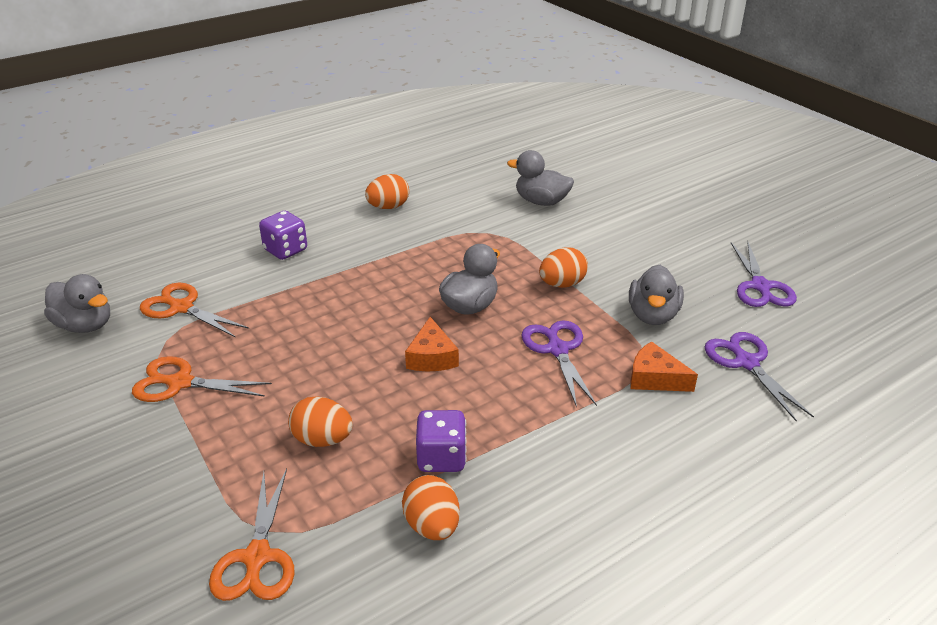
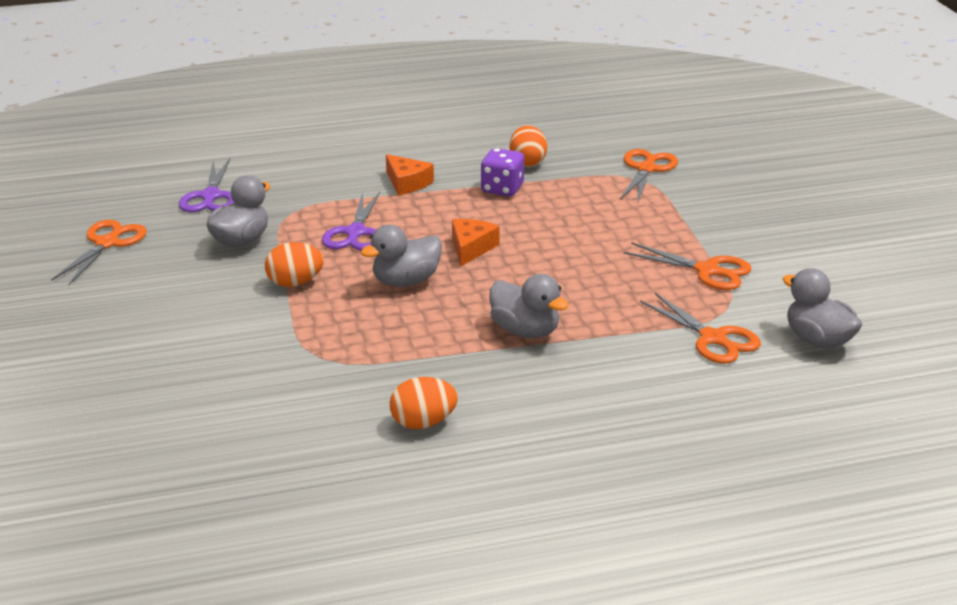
camera: 160 degrees left, 5 degrees down
purple dice [259,211,307,260] -> none
orange egg [288,397,353,447] -> none
grey duck [507,150,574,206] -> grey duck moved to [489,274,569,338]
orange cheese [630,341,698,392] -> orange cheese moved to [386,154,434,195]
purple scissors [731,241,797,307] -> orange scissors [51,220,147,285]

